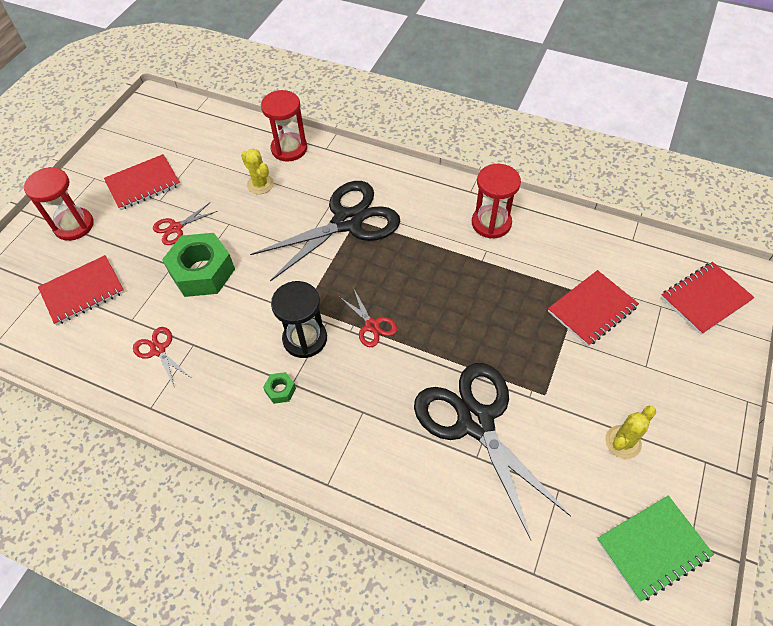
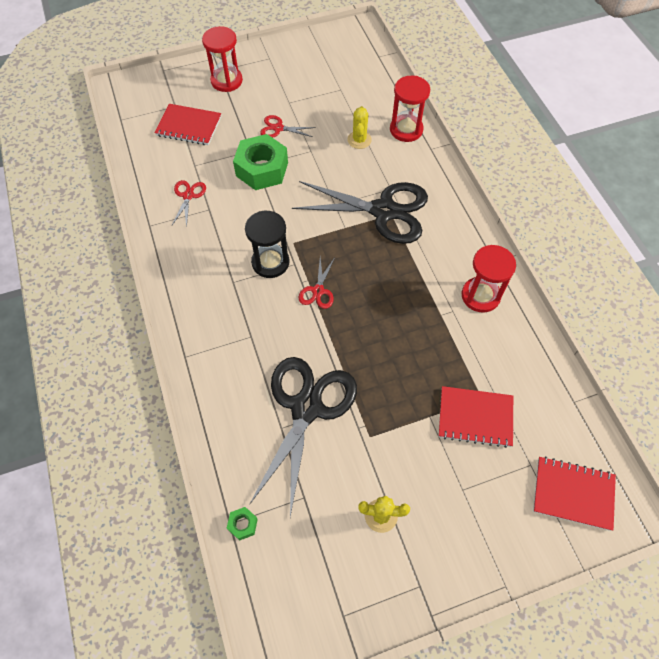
camera: 45 degrees right, 5 degrees up
red notebook [104,154,180,210] -> none
green nut [263,372,296,404] -> green nut moved to [227,507,258,541]
green notebook [597,496,714,602] -> none

